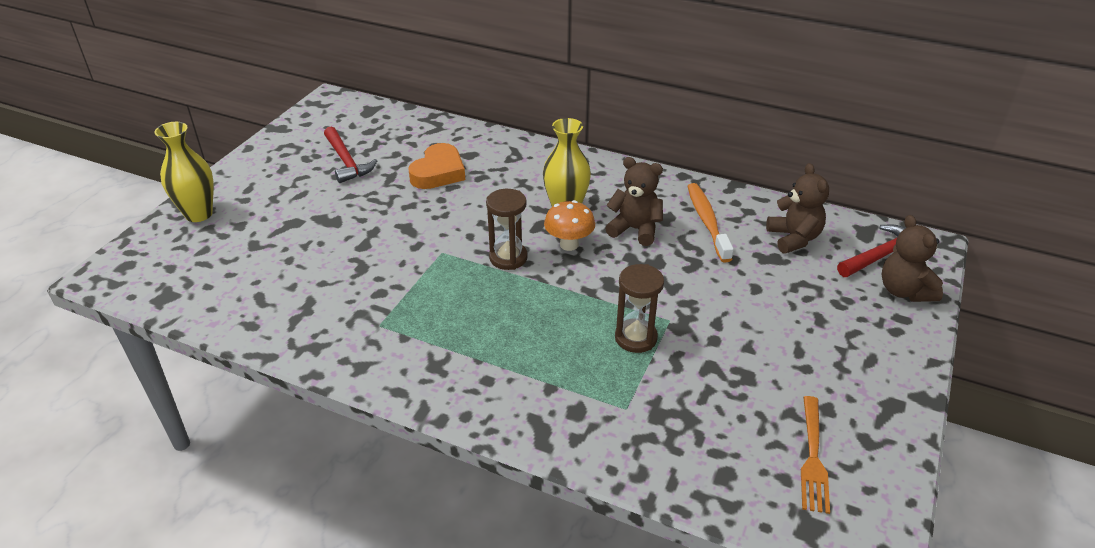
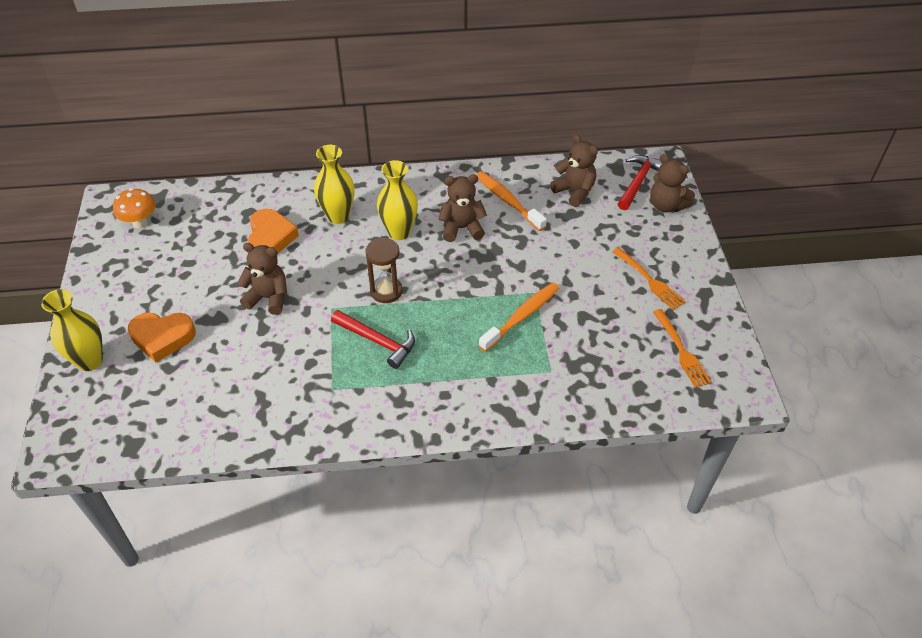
camera: 30 degrees left, 10 degrees up
red hammer [324,127,377,183] -> red hammer moved to [331,310,415,369]
orange mushroom [544,200,595,251] -> orange mushroom moved to [113,188,155,228]
brown hourglass [615,264,664,353] -> orange toothbrush [479,283,559,352]
none -> orange heart [128,312,196,362]
none -> brown teddy bear [237,243,287,315]
none -> yellow vase [314,145,355,224]
none -> orange fork [612,247,686,310]

